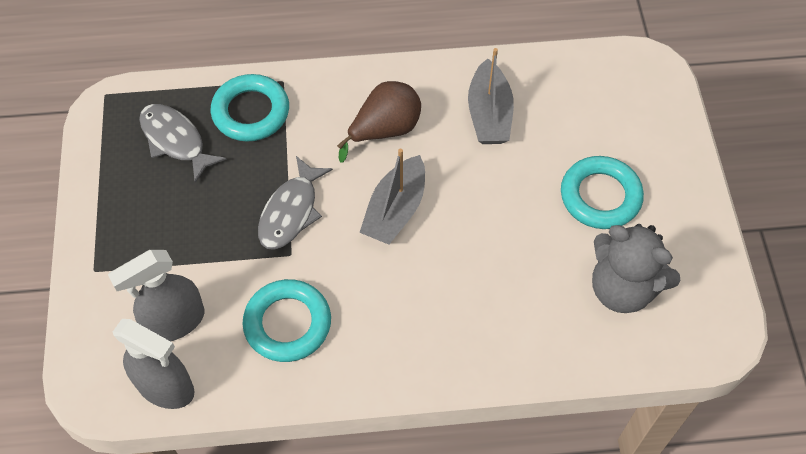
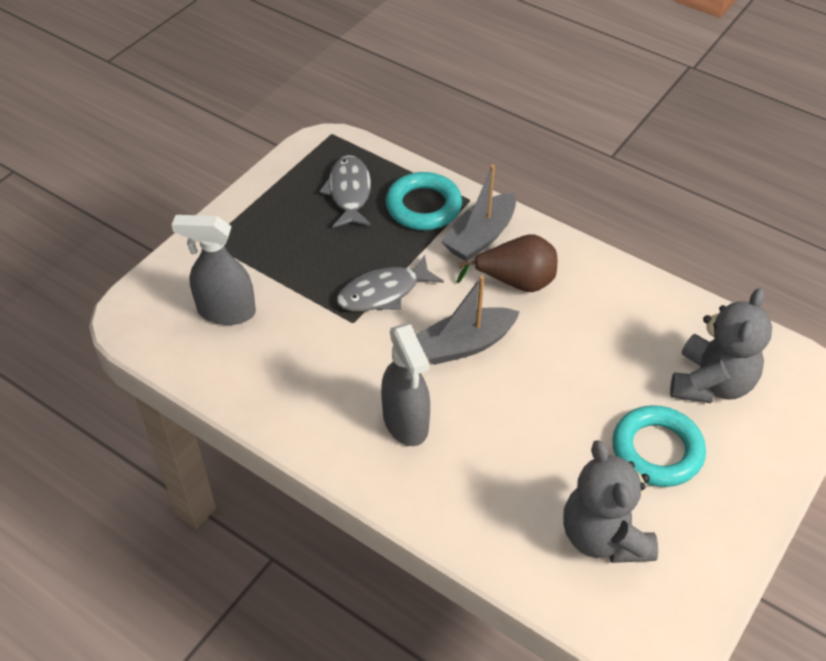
camera: 40 degrees right, 10 degrees down
grey spray bottle [113,319,195,409] -> grey spray bottle moved to [381,323,430,446]
turquoise ring [242,279,331,362] -> none
grey boat [468,48,514,144] -> grey boat moved to [441,164,516,261]
none -> grey teddy bear [670,288,772,403]

